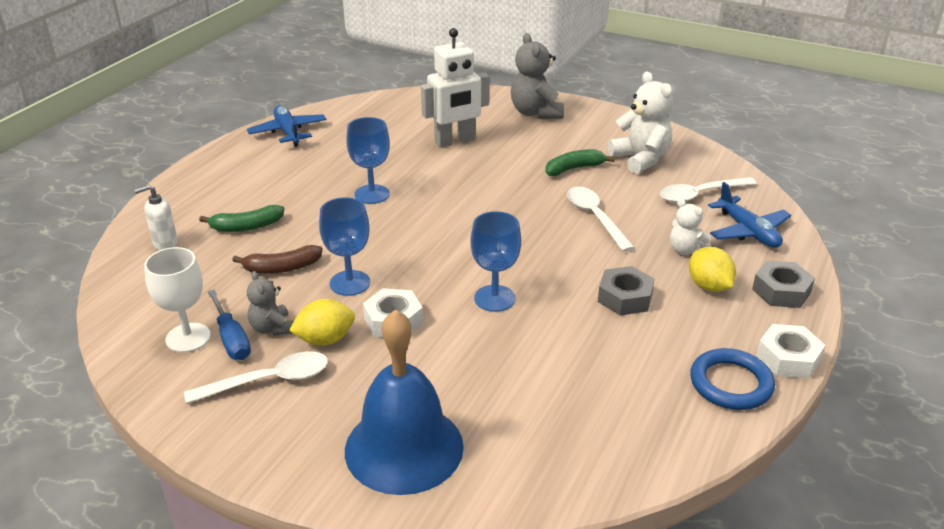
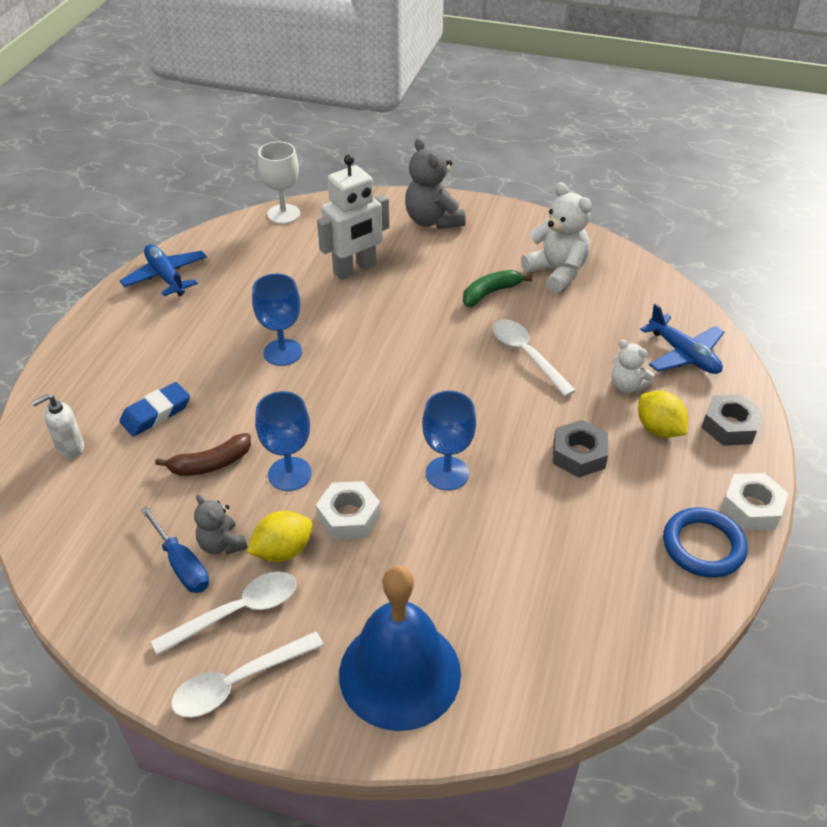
camera: 10 degrees left, 10 degrees up
white goblet [144,247,211,353] -> white goblet moved to [258,141,300,224]
green banana [199,205,284,232] -> blue eraser [119,382,190,437]
white spoon [660,177,757,203] -> white spoon moved to [171,631,324,718]

